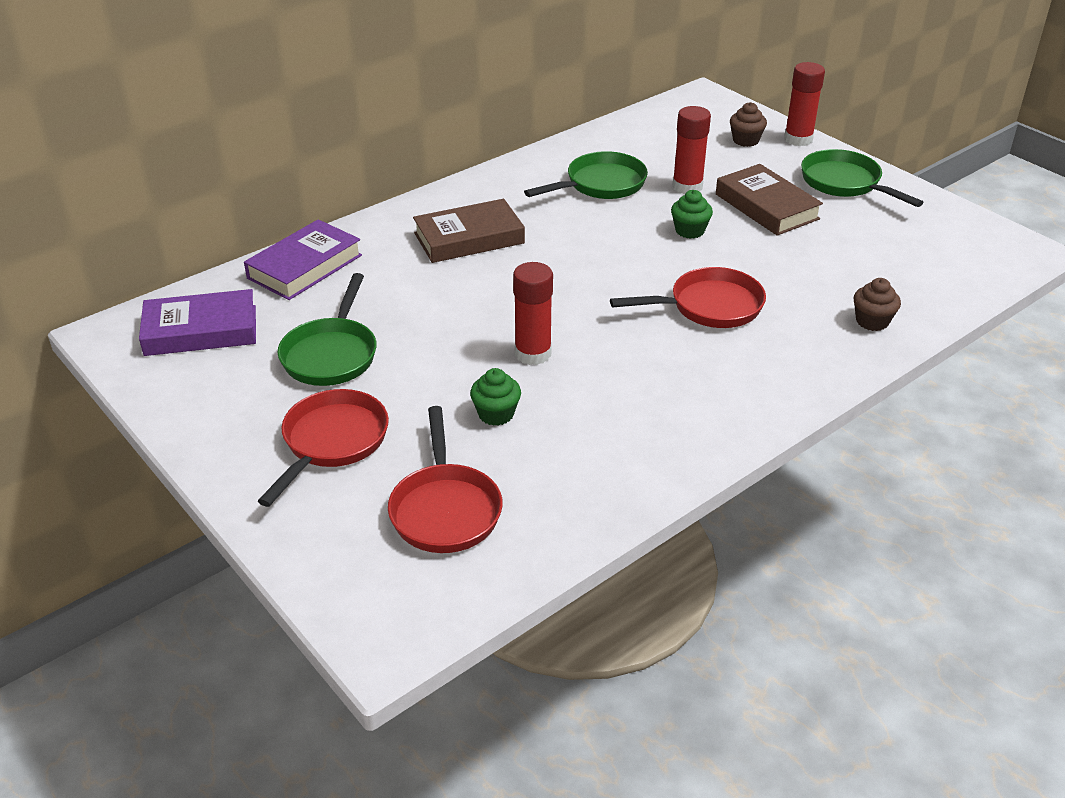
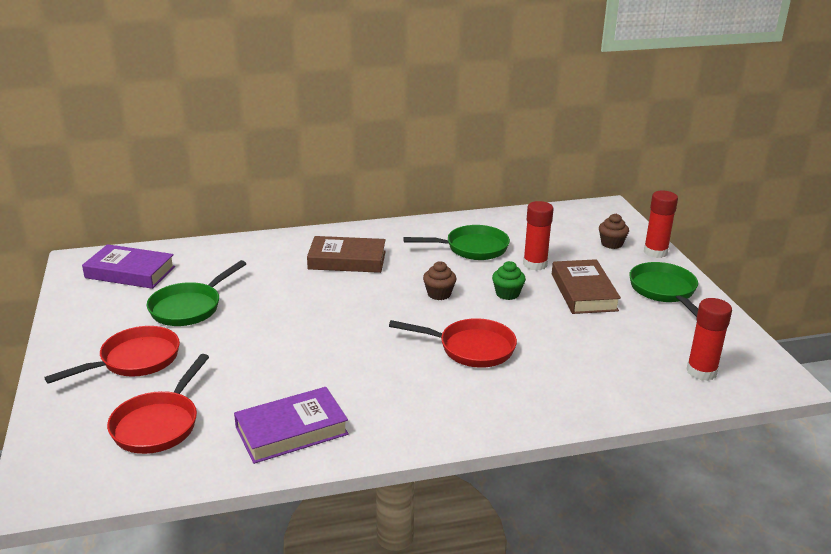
camera: 25 degrees right, 10 degrees down
purple book [244,219,362,300] -> purple book moved to [234,387,349,464]
green cupcake [470,368,521,426] -> none
red glue stick [513,262,553,365] -> red glue stick moved to [686,298,732,381]
brown cupcake [853,278,901,331] -> brown cupcake moved to [423,261,457,300]

